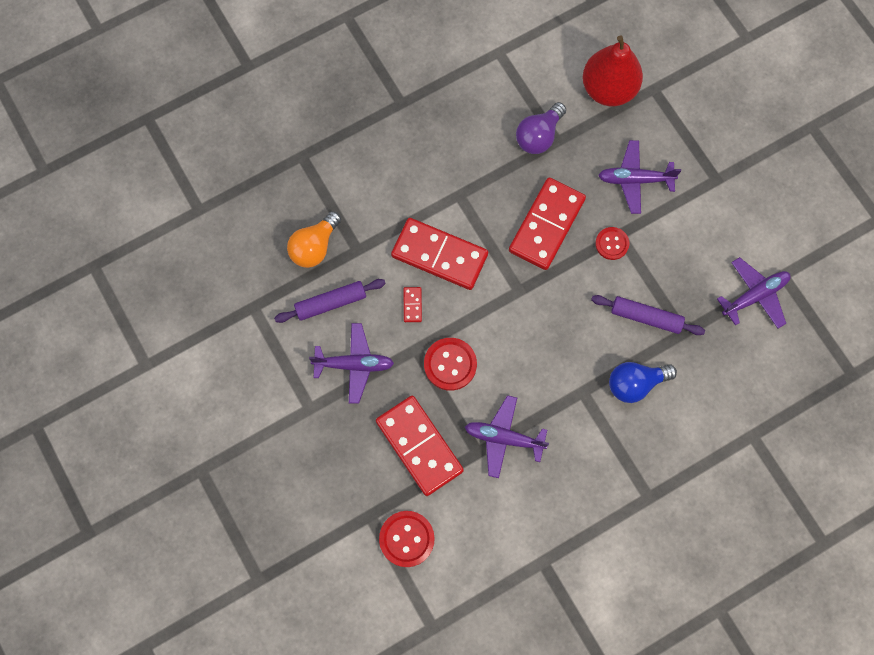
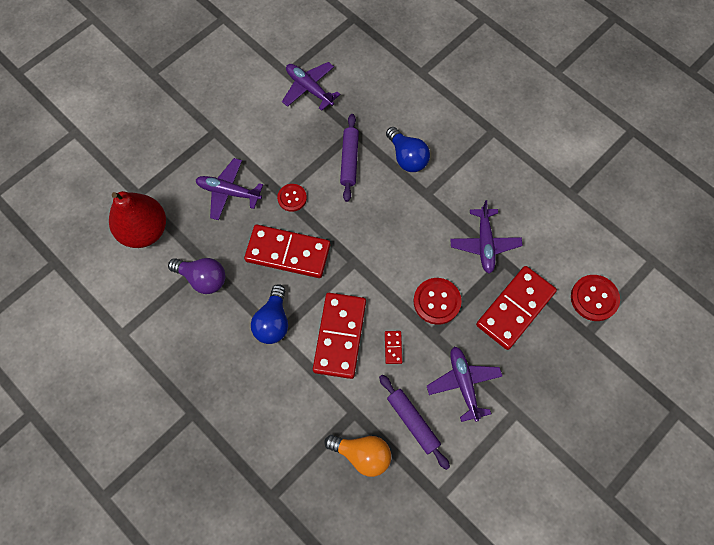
camera: 105 degrees left, 5 degrees down
red domino [404,287,422,322] -> red domino turned 75 degrees counterclockwise [385,331,402,364]
purple plane [598,140,681,214] -> purple plane turned 120 degrees clockwise [196,158,263,220]
none -> blue light bulb [251,284,288,344]

